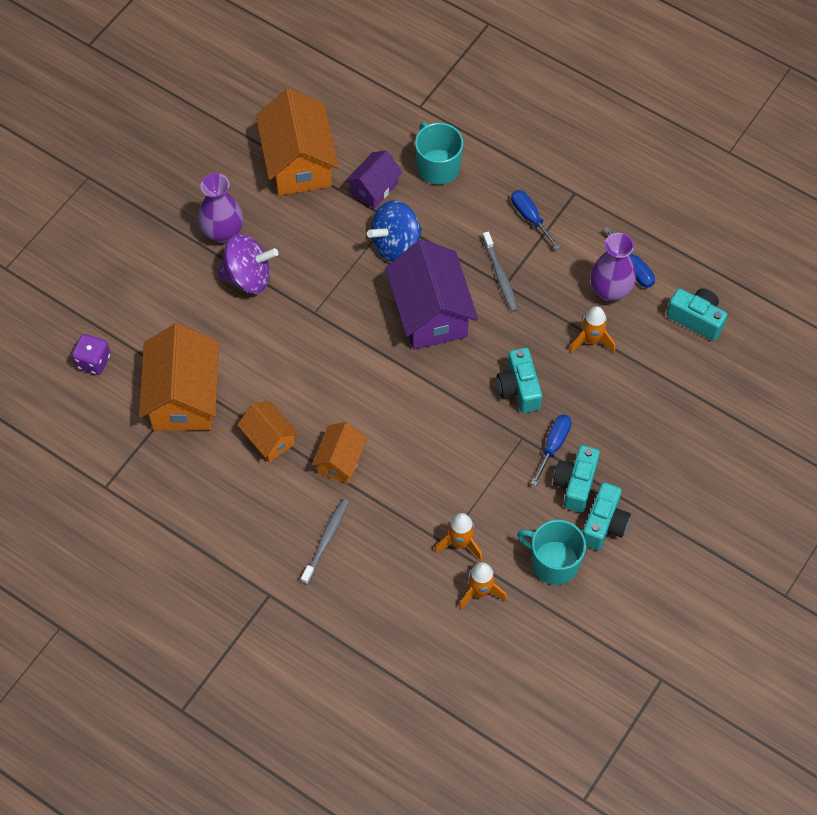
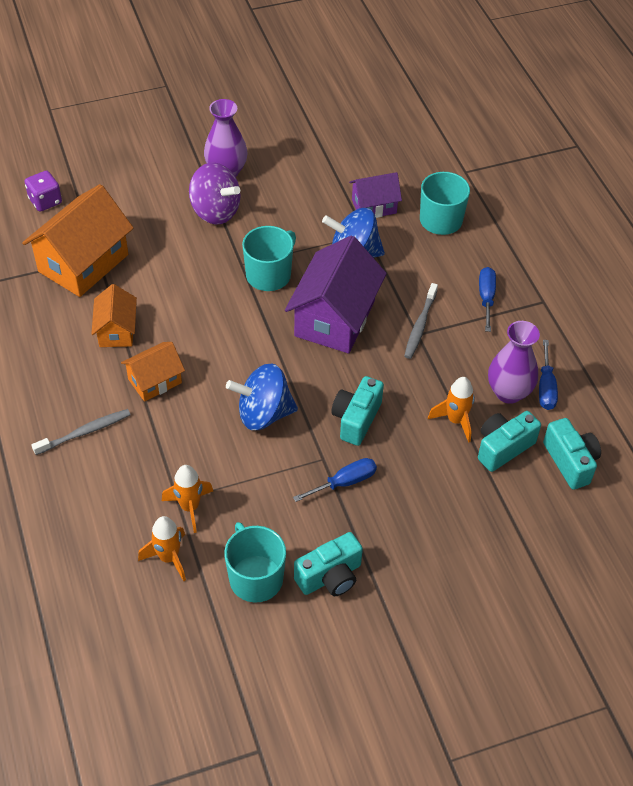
camera: 35 degrees right, 10 degrees down
orange house [256,88,339,196] -> none
turquoise camera [553,445,600,513] -> turquoise camera moved to [478,411,541,472]
none -> blue spinning top [226,363,298,430]
none -> turquoise mug [242,226,296,291]

